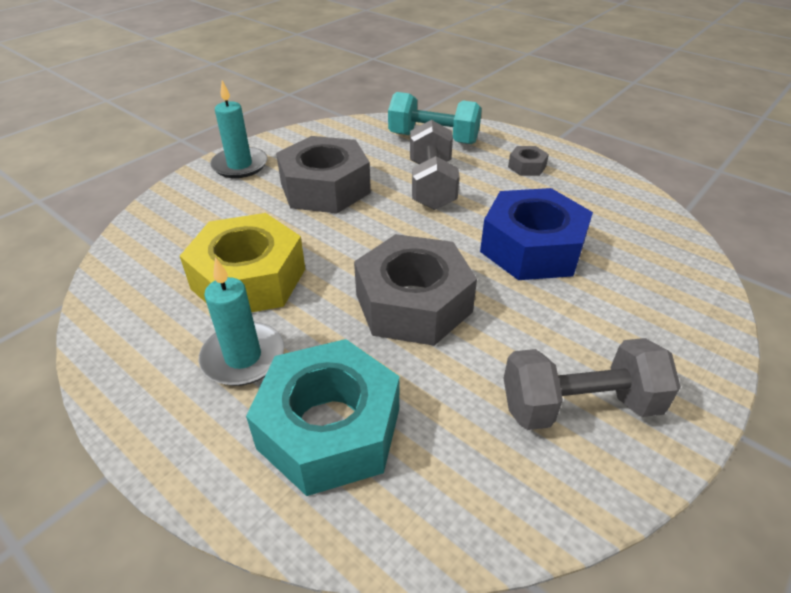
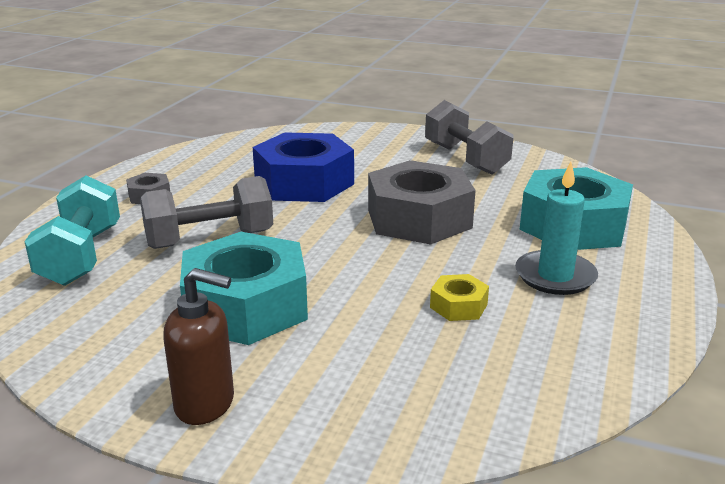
camera: 110 degrees left, 15 degrees down
yellow nut [180,213,305,313] -> yellow nut [430,274,489,321], size x0.43
turquoise candle [210,81,267,178] -> brown soap dispenser [163,268,234,425]
grey nut [276,136,371,213] -> turquoise nut [180,232,308,345]

